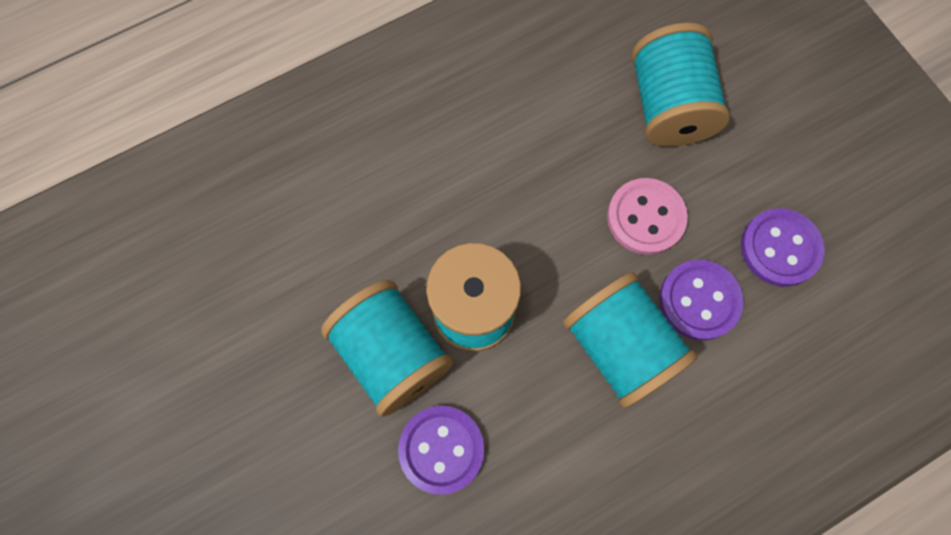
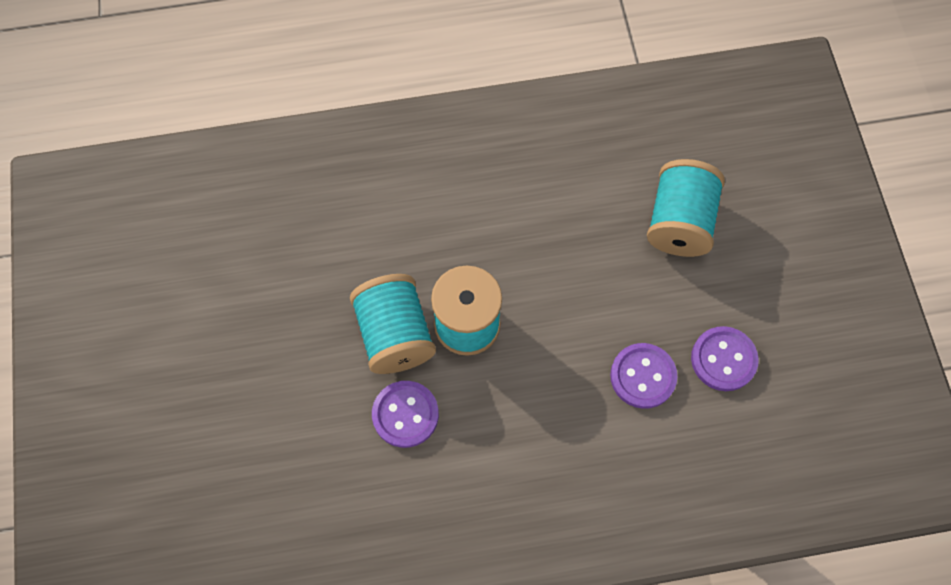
camera: 20 degrees right, 5 degrees down
turquoise spool [563,272,698,408] -> none
pink button [607,178,688,255] -> none

